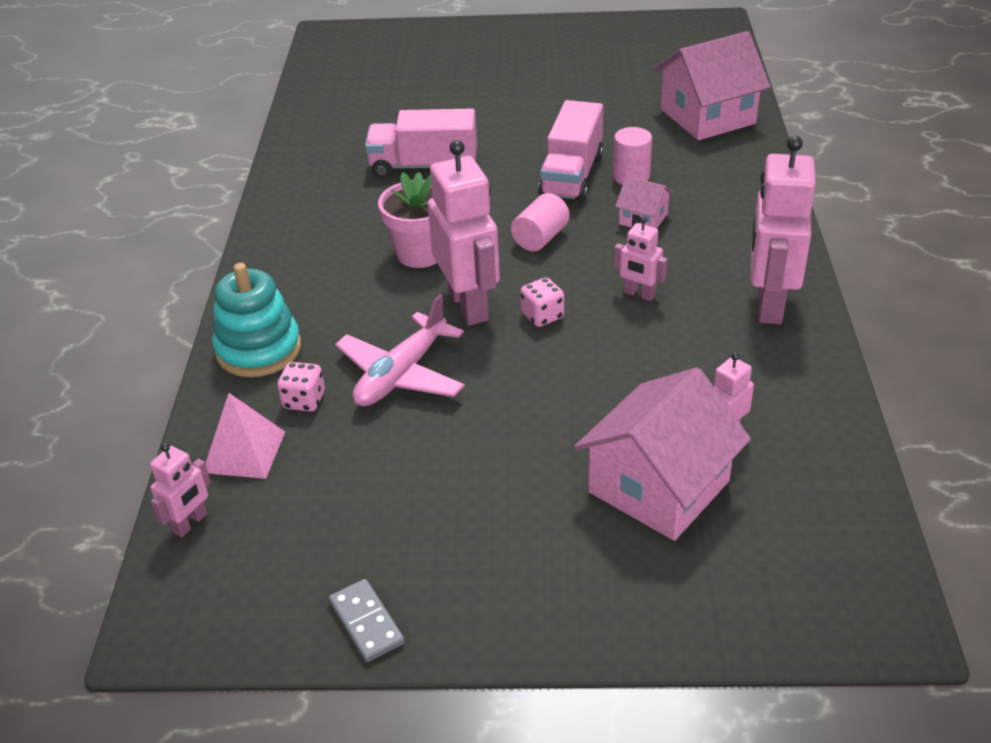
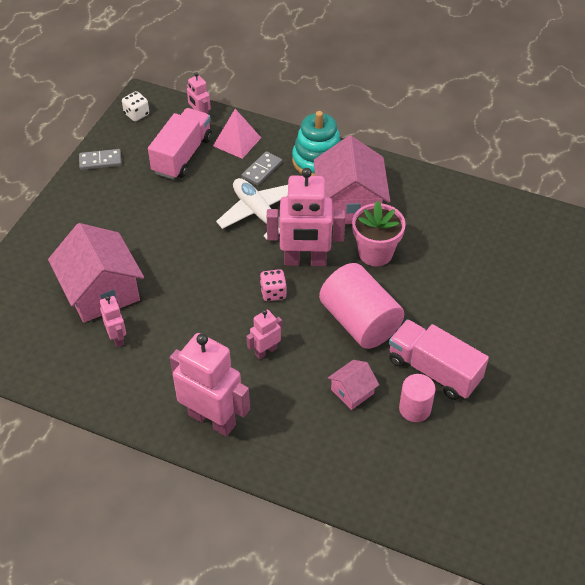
camera: 110 degrees right, 10 degrees up
pink dice [277,362,325,412] -> grey domino [242,151,282,186]
pink plane [335,294,465,407] -> white plane [216,178,288,240]
pink truck [365,108,477,178] -> pink truck moved to [148,108,212,179]
pink cylinder [511,193,570,251] -> pink cylinder [319,263,404,349], size x1.81
pink house [654,31,771,140] -> pink house moved to [314,136,390,225]
none -> white dice [122,91,149,121]

